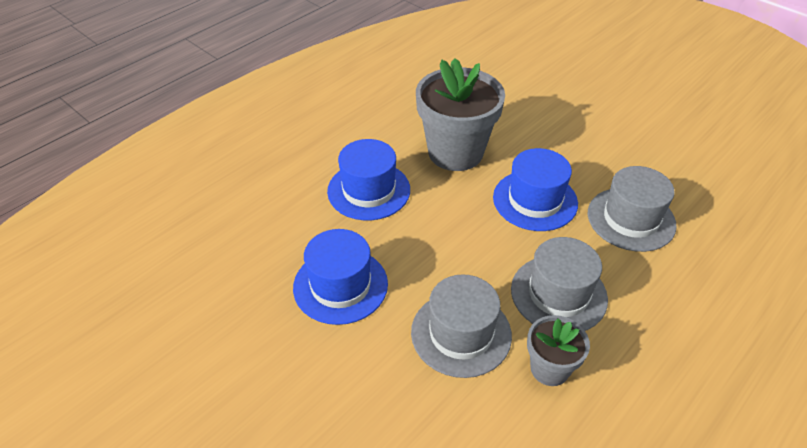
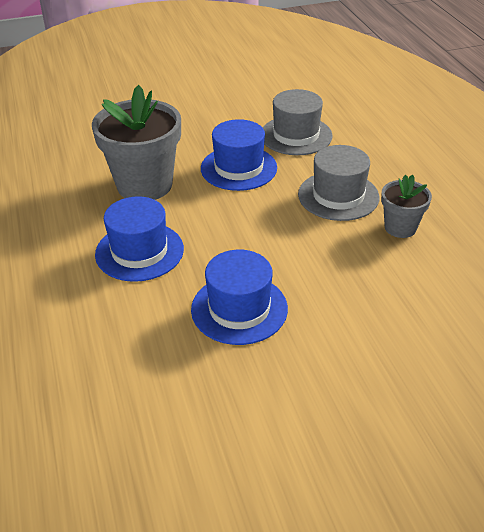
camera: 60 degrees left, 5 degrees down
grey hat [411,274,512,378] -> none

